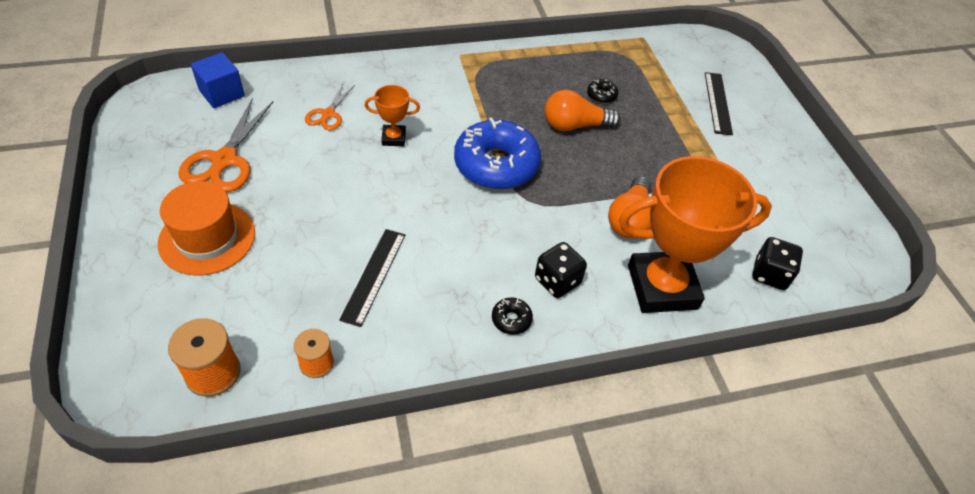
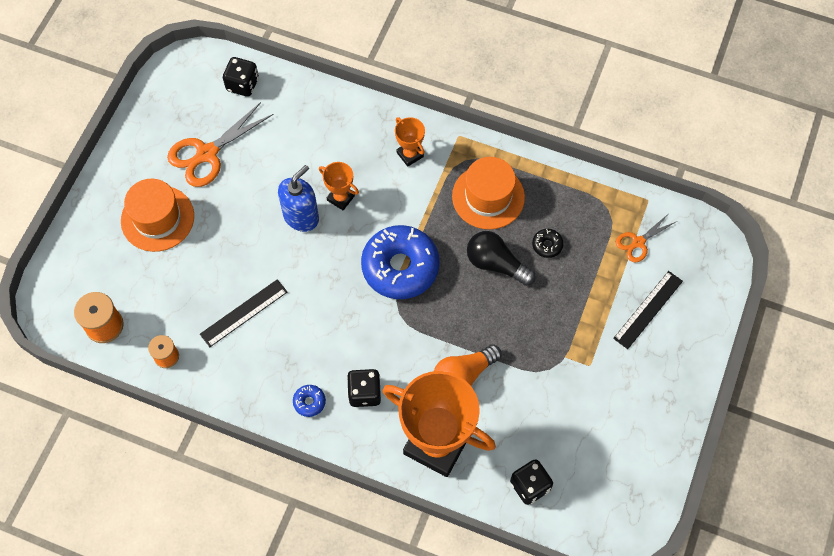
camera: 40 degrees right, 15 degrees up
blue cube [191,52,245,108] -> black dice [223,57,259,97]
orange scissors [305,83,355,130] -> orange scissors moved to [616,214,677,262]
black donut [492,297,533,335] -> blue donut [293,385,326,417]
orange light bulb [545,90,621,131] -> black light bulb [467,231,536,286]
none -> blue soap dispenser [278,165,319,232]
none -> orange trophy [395,117,425,167]
none -> orange hat [452,157,525,230]

